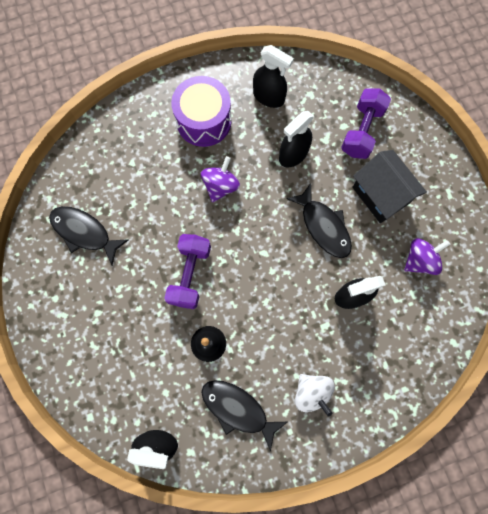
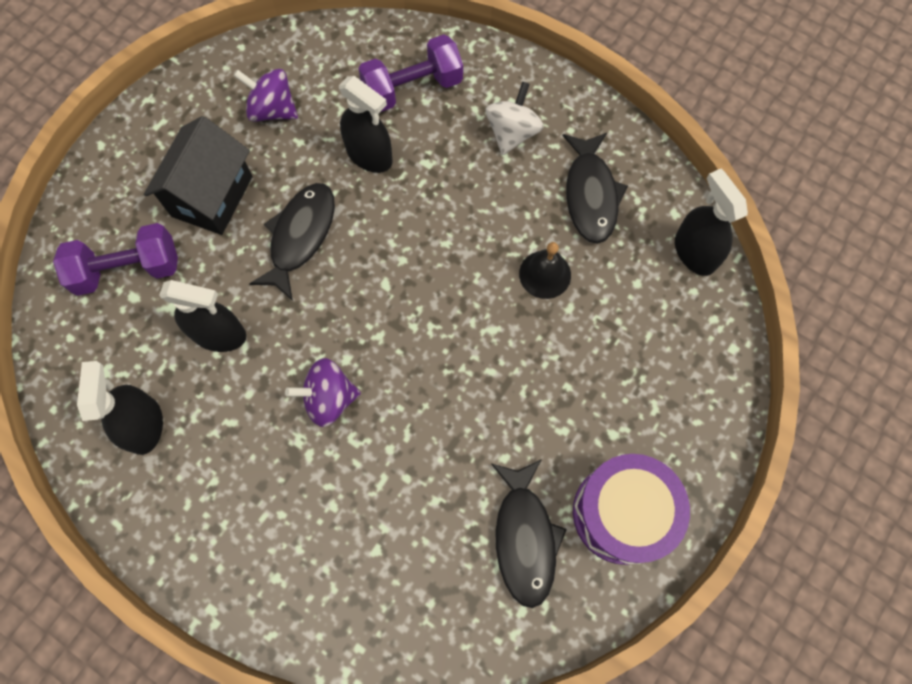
camera: 125 degrees left, 5 degrees down
purple dumbbell [165,234,211,309] -> purple dumbbell moved to [359,34,463,112]
purple drum [171,76,232,147] -> purple drum moved to [573,454,690,565]

